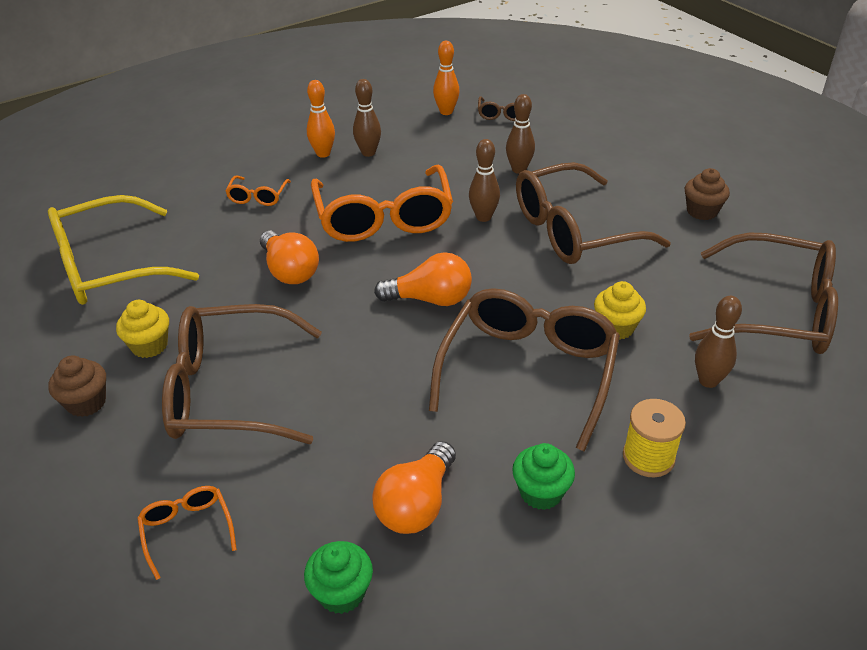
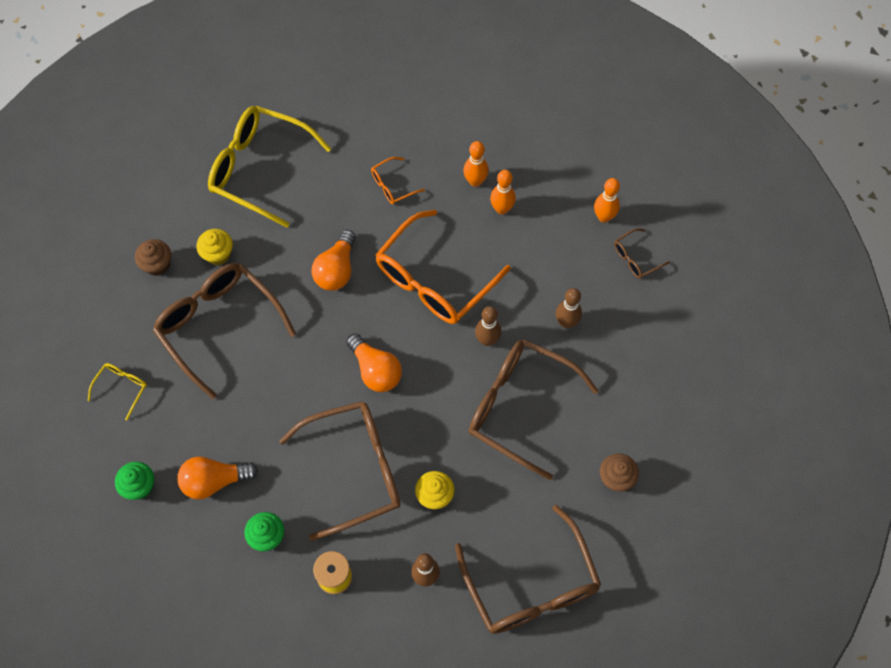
camera: 50 degrees right, 25 degrees up
orange glasses [137,486,237,580] -> yellow glasses [88,363,147,420]
brown bowling pin [353,79,381,157] -> orange bowling pin [490,170,516,214]

